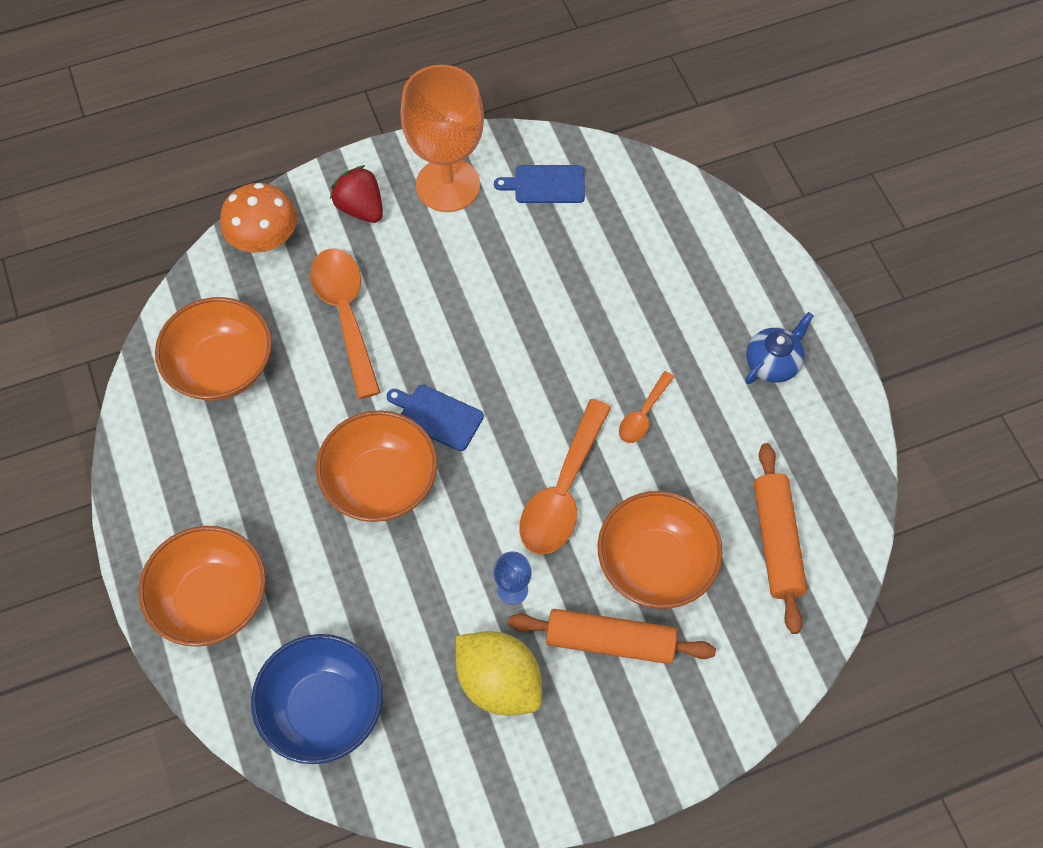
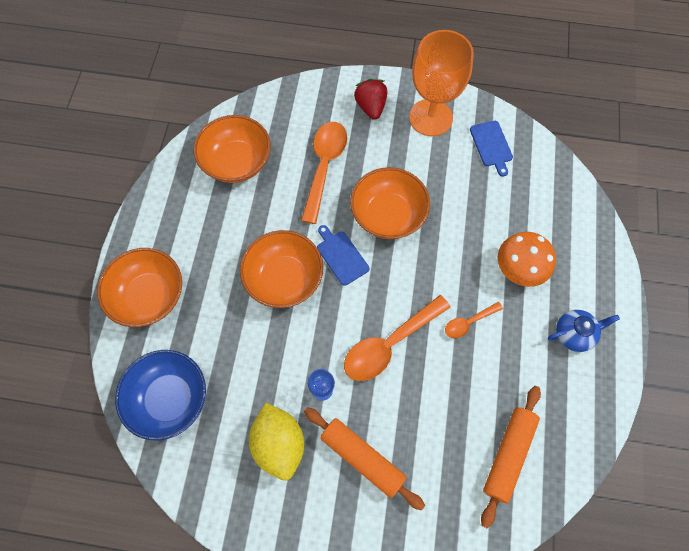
camera: 30 degrees right, 5 degrees up
orange mushroom [220,183,297,253] -> orange mushroom moved to [498,232,556,287]
blue cutting board [494,165,585,203] -> blue cutting board turned 135 degrees counterclockwise [470,121,513,177]
orange bowl [597,491,723,609] -> orange bowl moved to [350,167,430,239]

